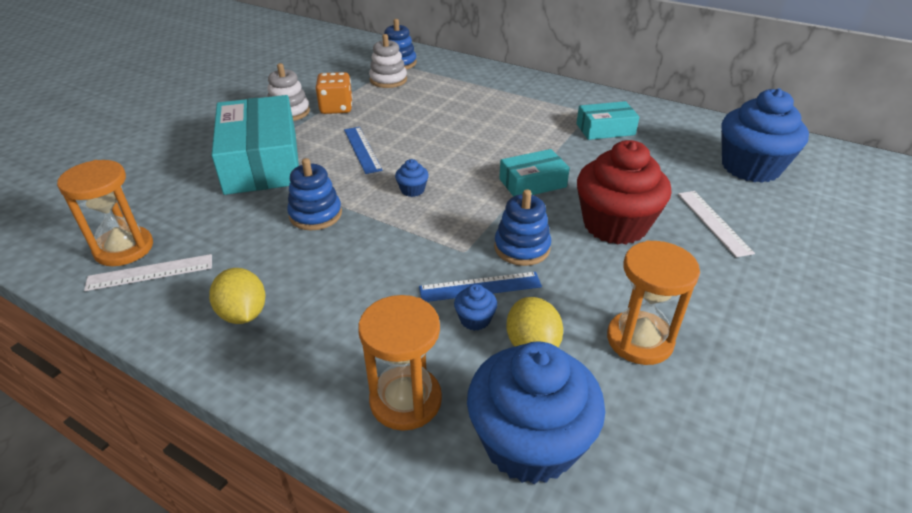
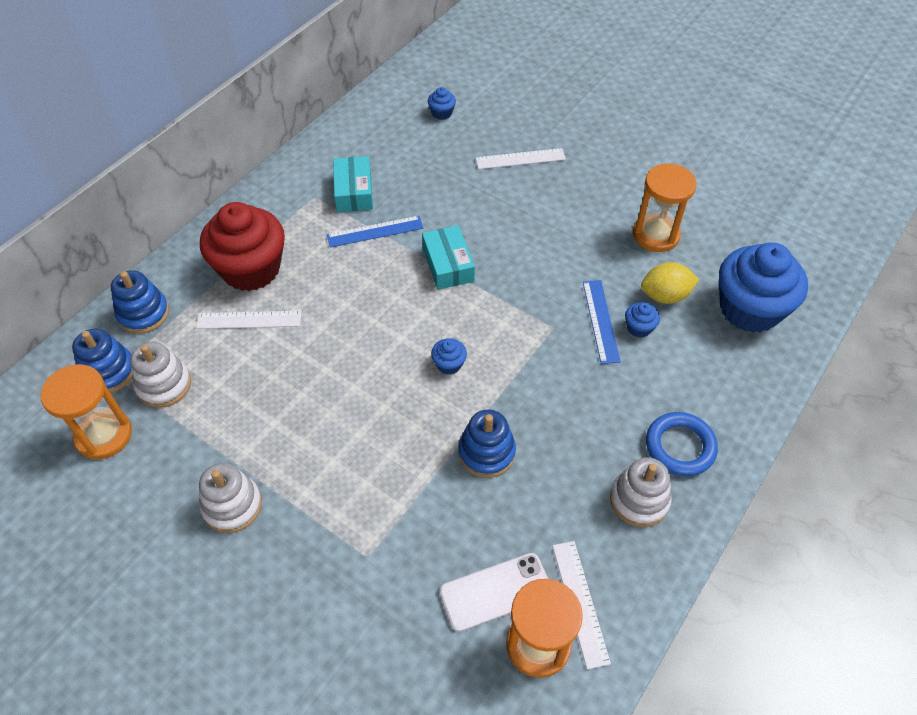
camera: 85 degrees left, 15 degrees up
yellow lemon [209,268,265,324] -> white stacking toy [610,457,672,527]
turquoise box [211,95,299,195] -> none
orange dice [315,72,353,114] -> none
blue ruler [344,127,383,174] -> blue ruler moved to [327,216,423,248]
orange hourglass [358,295,442,431] -> orange hourglass moved to [41,364,132,460]
blue stacking toy [494,189,551,266] -> blue stacking toy moved to [111,271,169,334]
red cupcake [577,140,671,245] -> red cupcake moved to [200,202,285,291]
blue cupcake [721,88,809,183] -> blue cupcake [428,87,456,120], size x0.40
none -> white ruler [196,311,301,329]
none -> white phone [440,553,548,632]
none -> blue ring [646,412,718,476]

